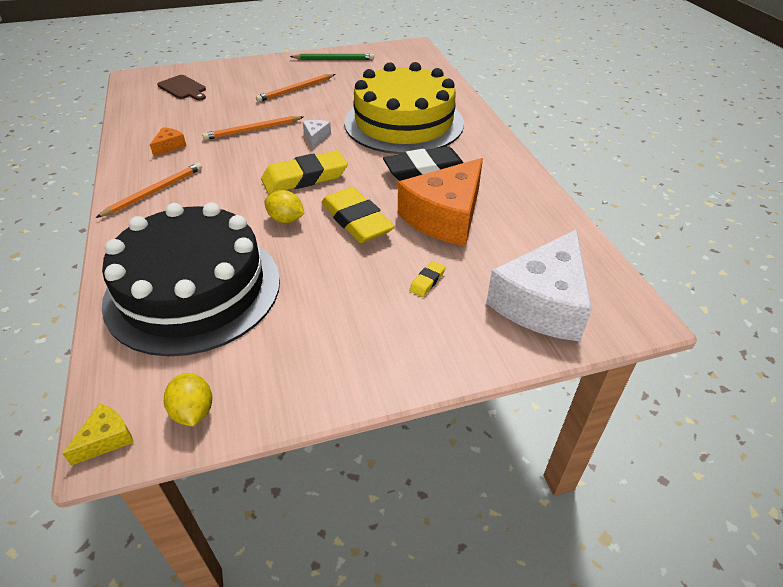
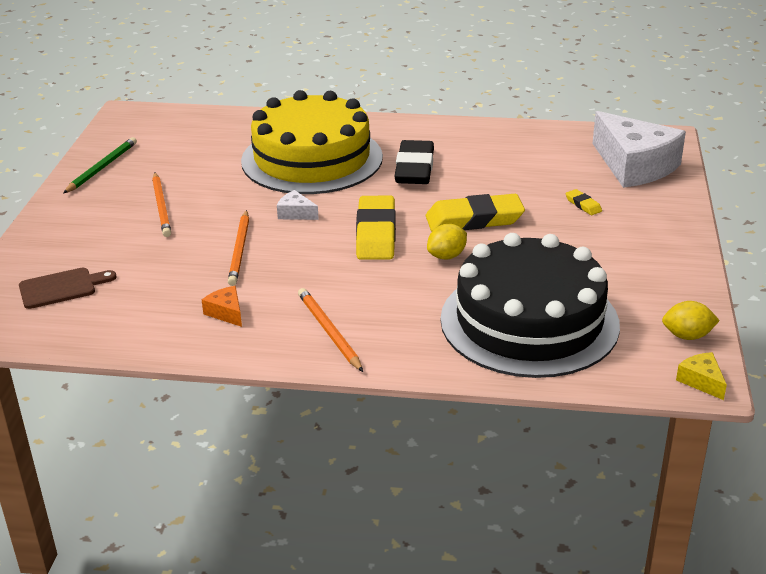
camera: 65 degrees left, 10 degrees down
orange cheese [398,158,483,246] -> none

